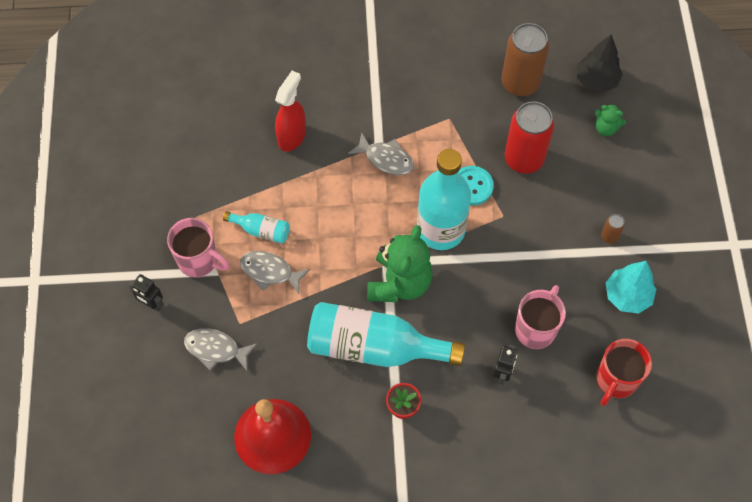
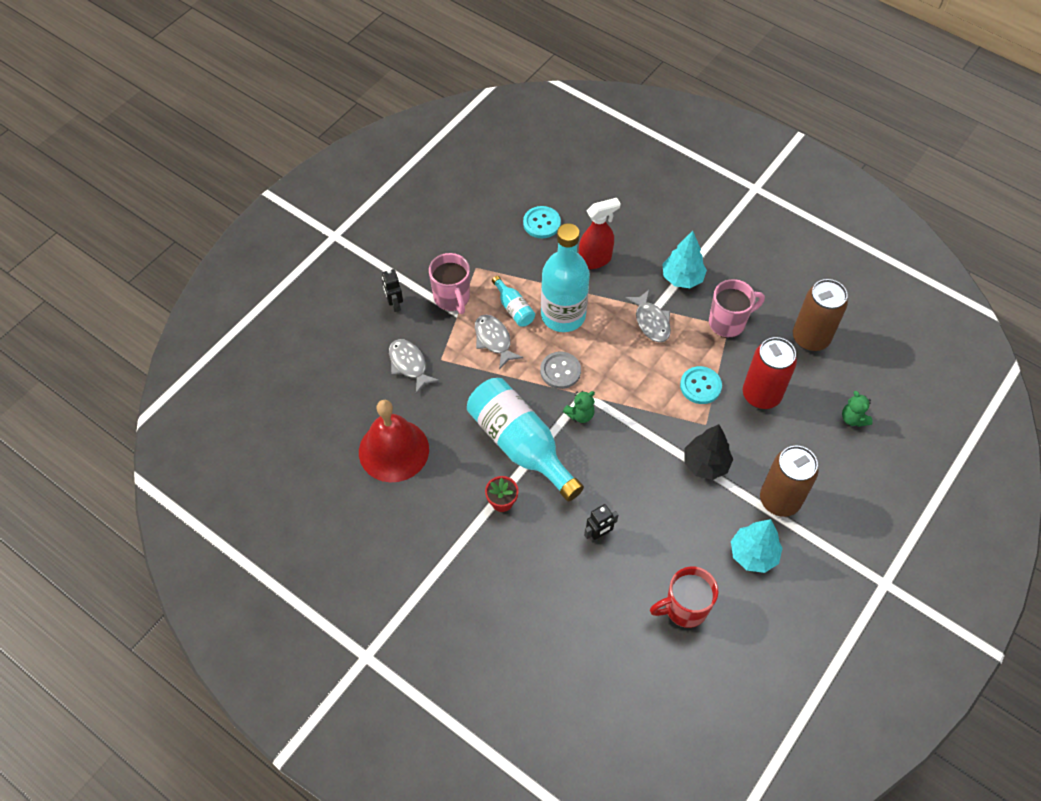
camera: 40 degrees right, 5 degrees down
green teddy bear [367,225,433,302] -> green teddy bear [563,391,595,423], size x0.48
turquoise bottle [417,149,471,250] -> turquoise bottle moved to [541,223,590,332]
pink mug [515,285,566,349] -> pink mug moved to [709,279,765,338]
black tree [577,34,623,92] -> black tree moved to [684,424,733,480]
brown can [601,214,625,244] -> brown can [760,446,819,517], size x2.31
none -> turquoise button [523,206,561,238]
none -> grey button [540,352,581,389]
none -> turquoise tree [662,231,707,288]

